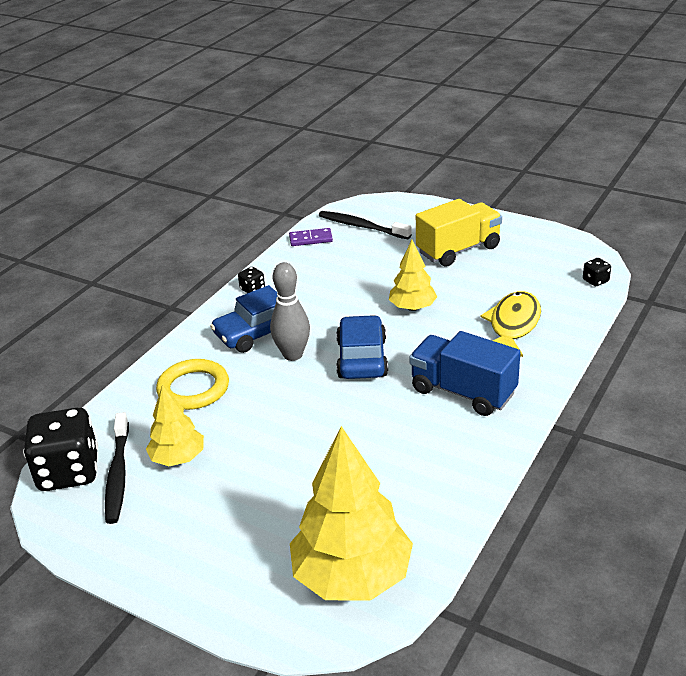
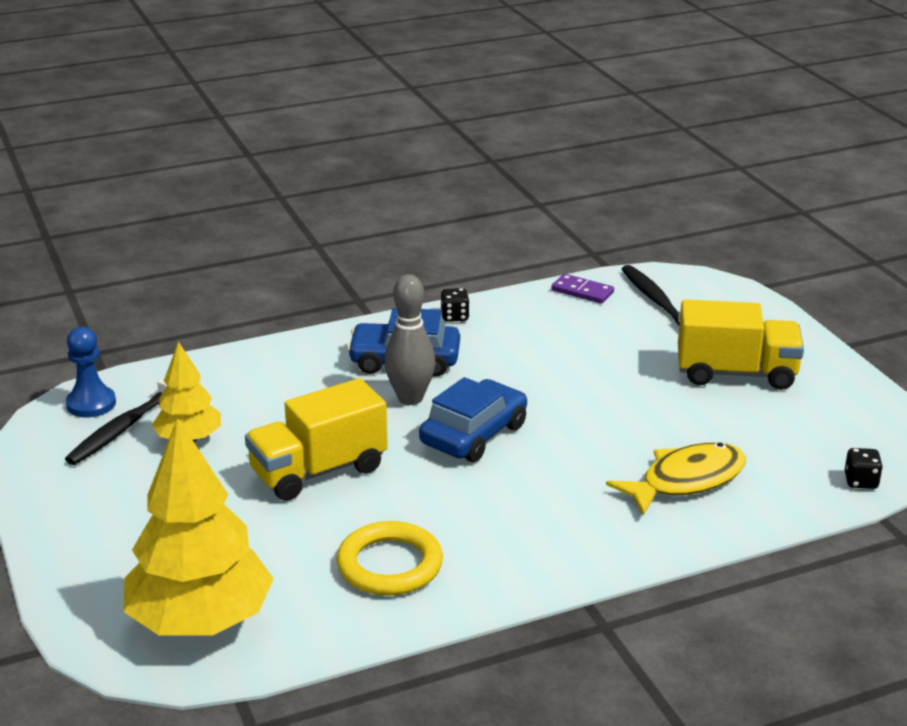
camera: 35 degrees right, 5 degrees down
black dice [23,408,98,491] -> blue pawn [66,327,116,418]
yellow ring [156,359,229,410] -> yellow ring moved to [337,521,443,596]
yellow tree [389,240,437,311] -> none
blue truck [409,331,520,416] -> none
none -> yellow truck [245,378,388,501]

